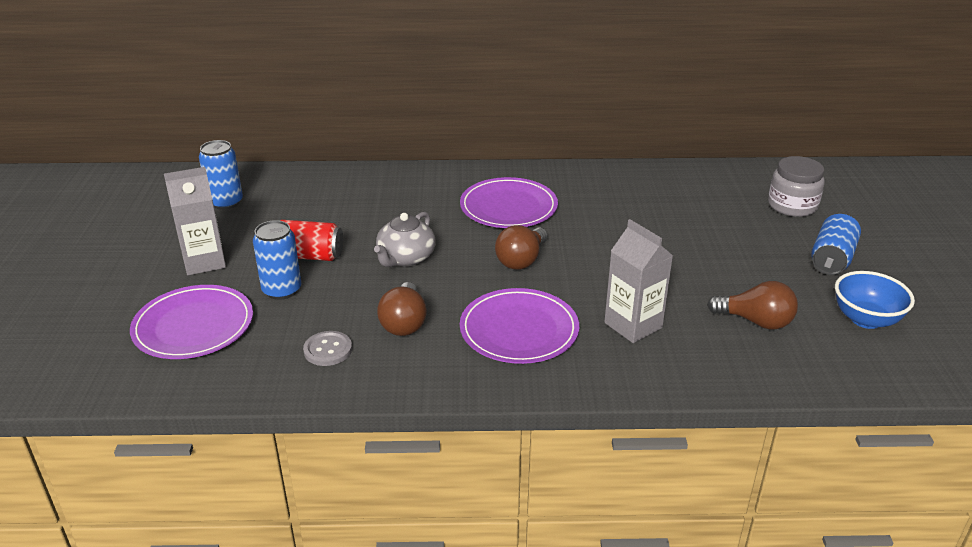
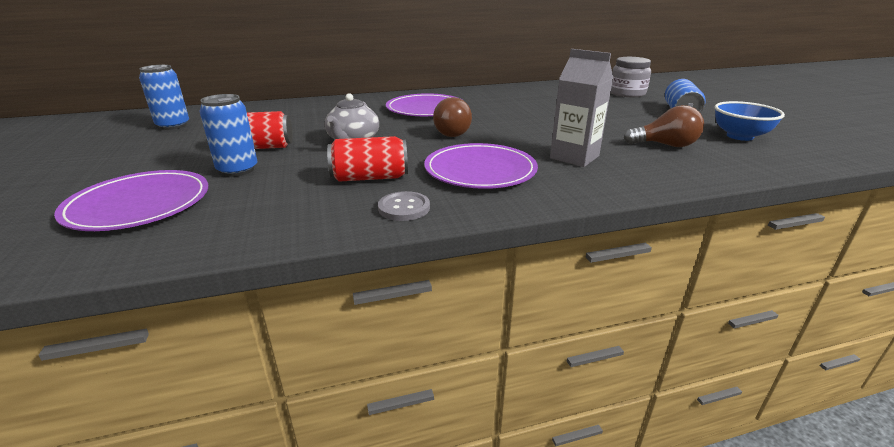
camera: 15 degrees left, 5 degrees down
grey carton [164,167,226,275] -> none
grey button [303,331,352,366] -> grey button moved to [378,191,430,221]
brown light bulb [377,282,427,336] -> red can [327,136,408,182]

